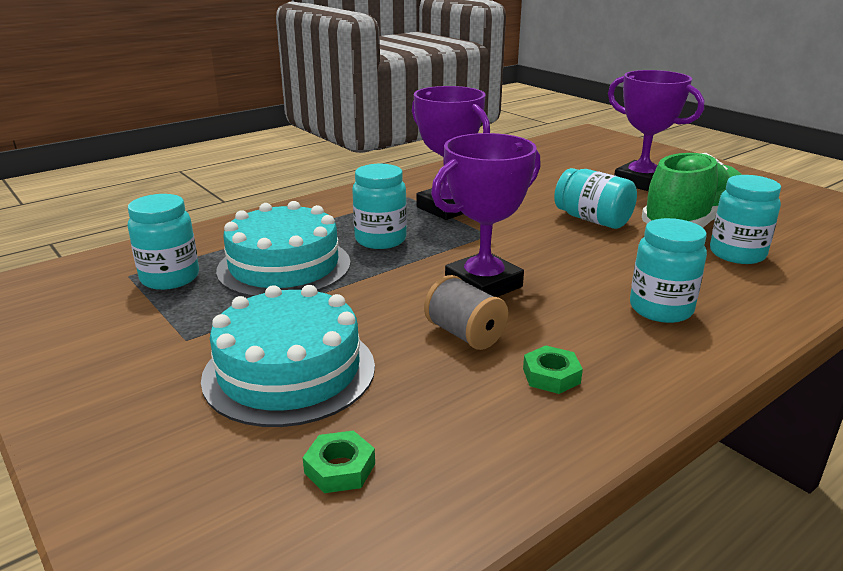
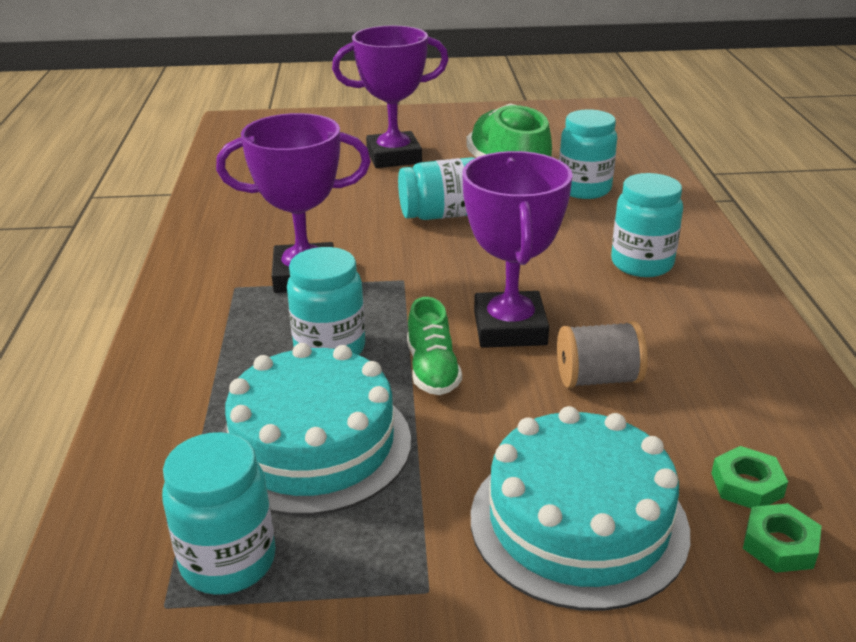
camera: 55 degrees left, 5 degrees up
green nut [523,345,583,394] -> green nut moved to [711,446,788,508]
none -> green shoe [407,297,462,395]

